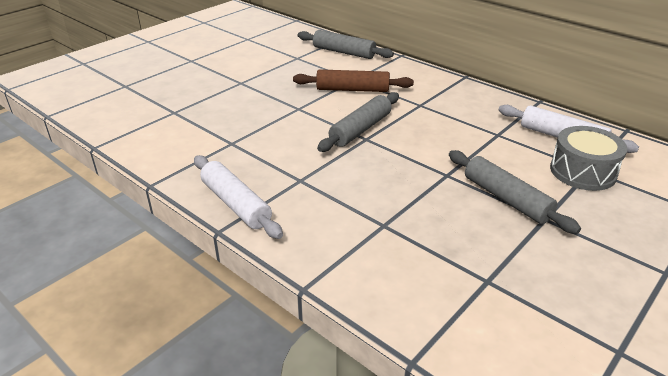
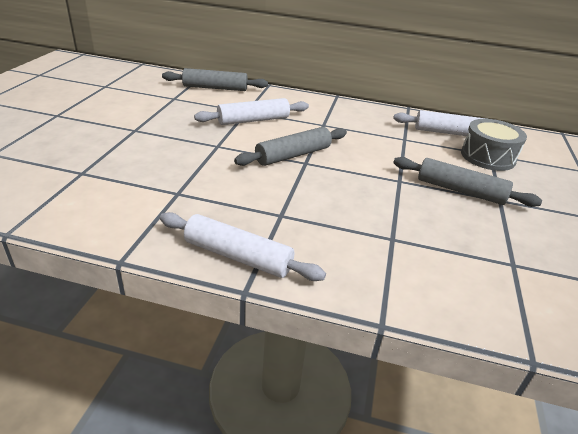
camera: 30 degrees left, 0 degrees up
brown rolling pin [293,69,414,92] -> white rolling pin [194,98,309,125]
grey rolling pin [317,92,399,152] -> grey rolling pin turned 45 degrees clockwise [234,127,347,166]

